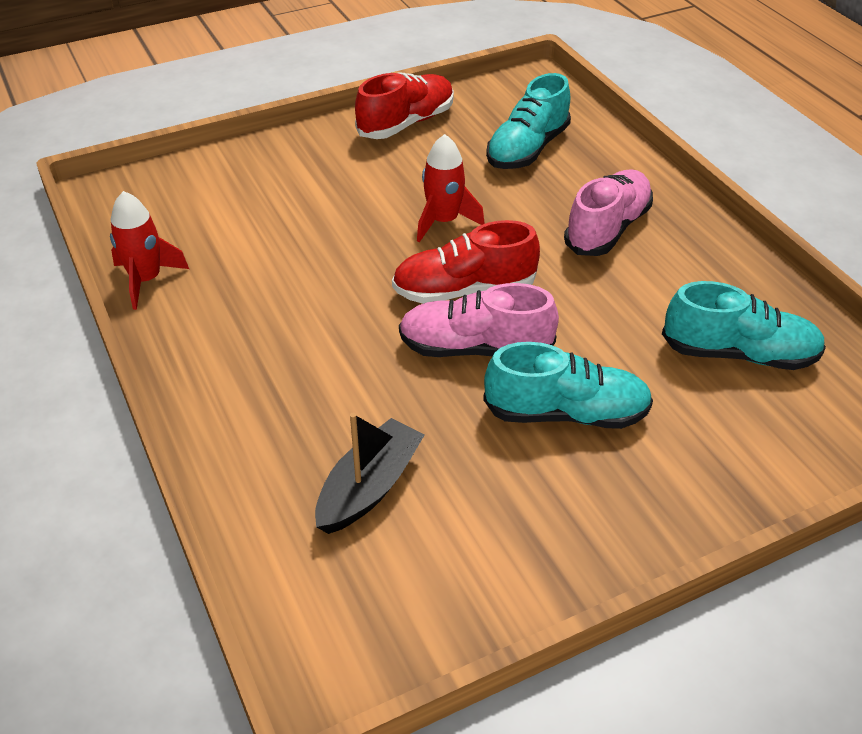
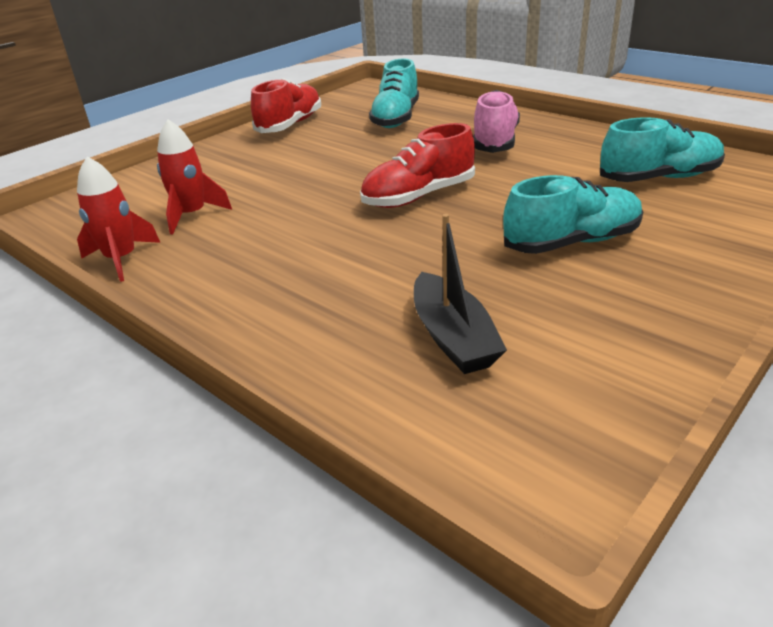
camera: 20 degrees left, 10 degrees down
black boat [315,413,425,534] -> black boat turned 150 degrees clockwise [414,214,507,374]
pink shoe [399,283,559,357] -> none
red rocket [417,134,485,242] -> red rocket moved to [157,120,232,234]

